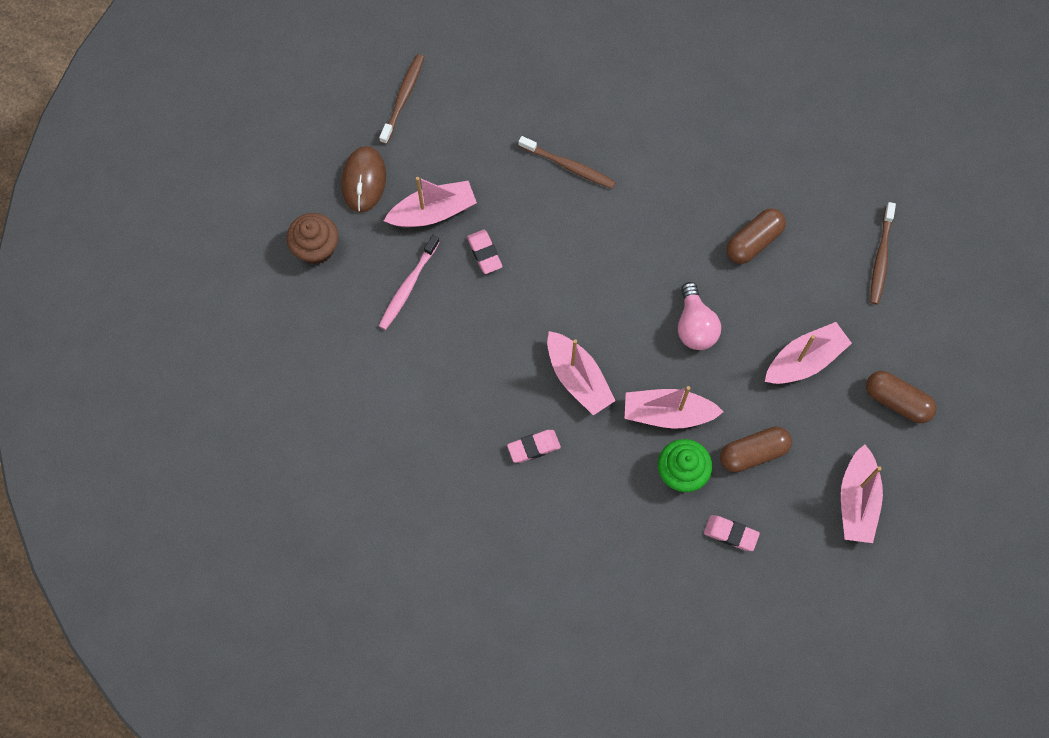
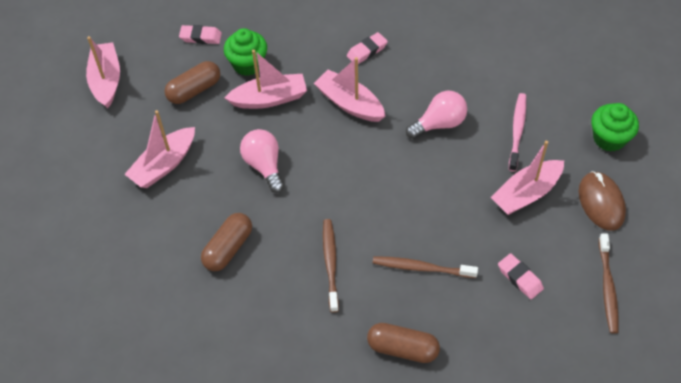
camera: 165 degrees right, 15 degrees down
brown cupcake [287,213,338,265] -> green cupcake [591,103,639,152]
pink eraser [467,230,502,274] -> pink eraser moved to [498,253,544,299]
brown capsule [866,371,936,423] -> brown capsule moved to [367,323,440,363]
brown toothbrush [870,202,896,305] -> brown toothbrush moved to [323,219,339,313]
none -> pink light bulb [406,91,467,139]

